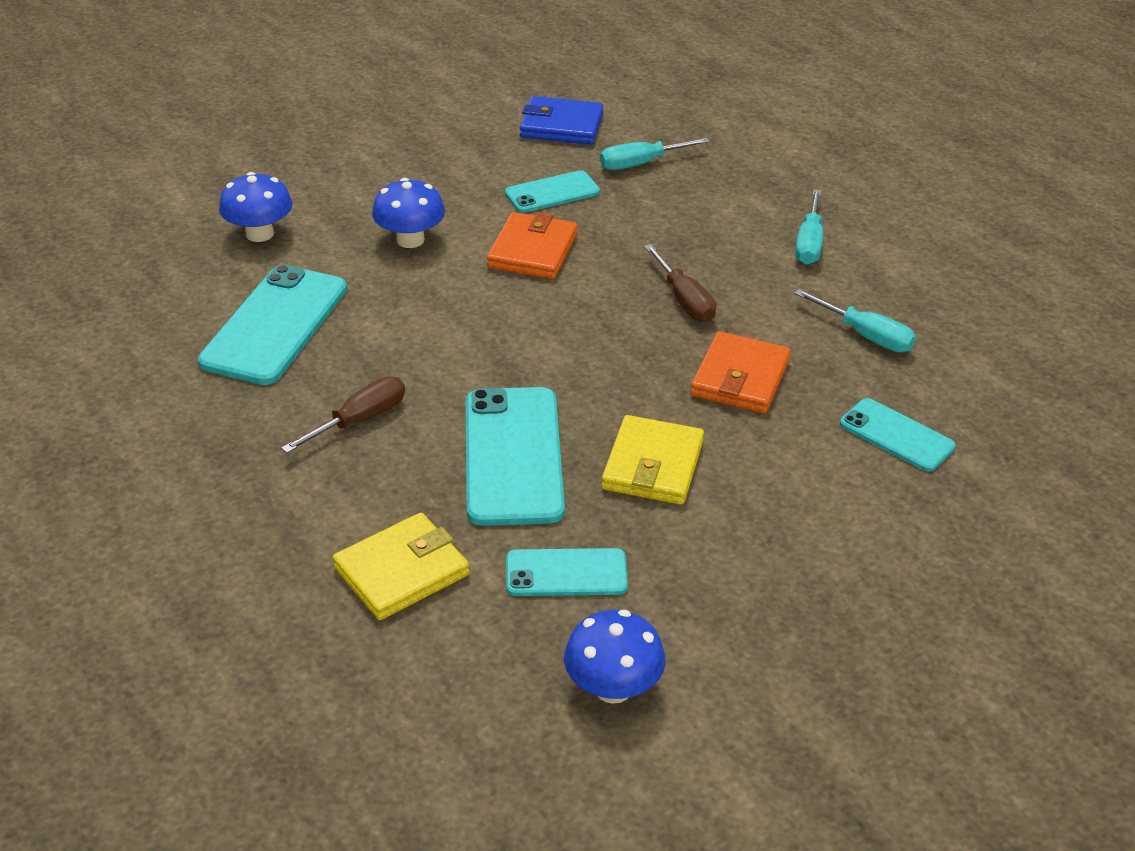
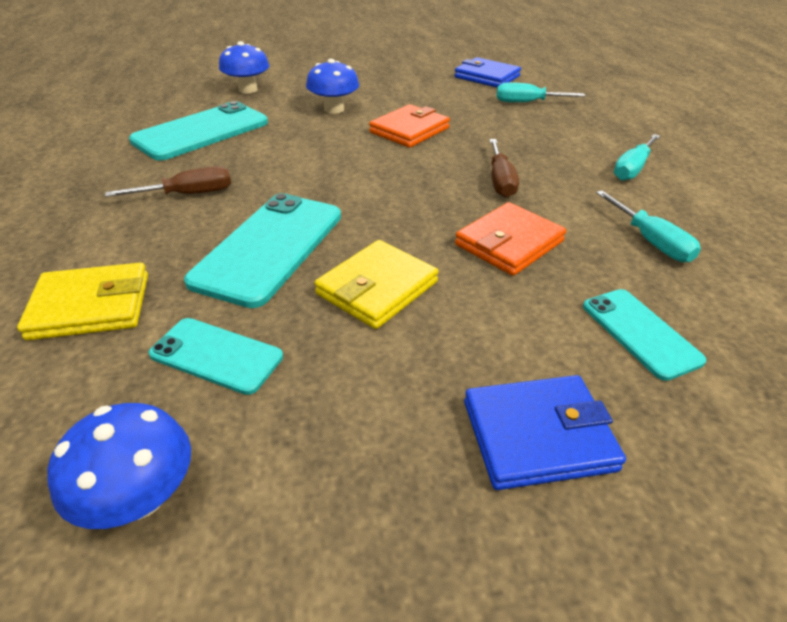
camera: 25 degrees right, 0 degrees up
turquoise phone [505,170,600,213] -> none
none -> blue wallet [464,375,626,490]

